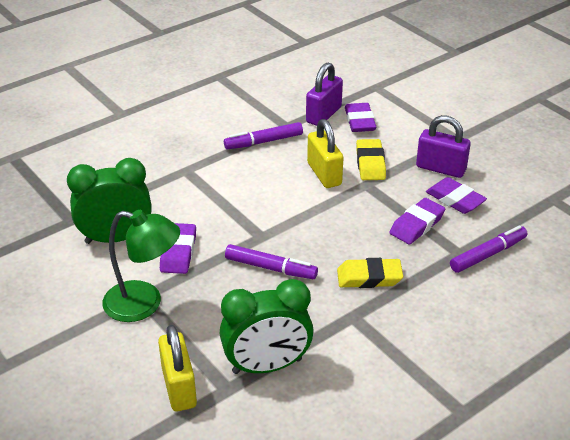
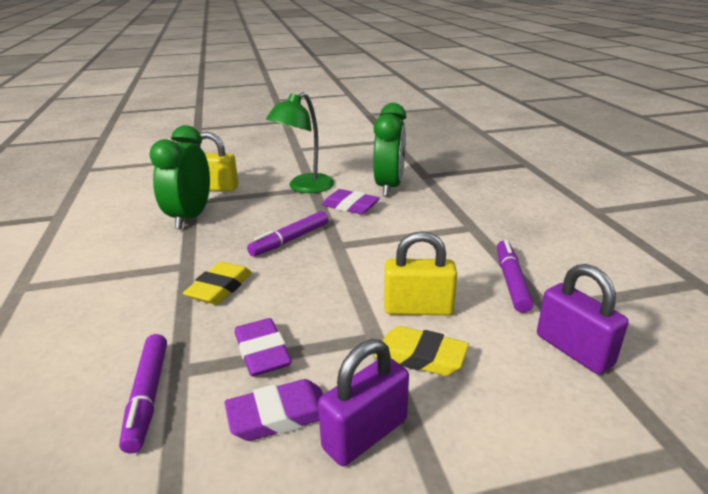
camera: 115 degrees right, 10 degrees down
purple eraser [345,103,376,132] -> none

